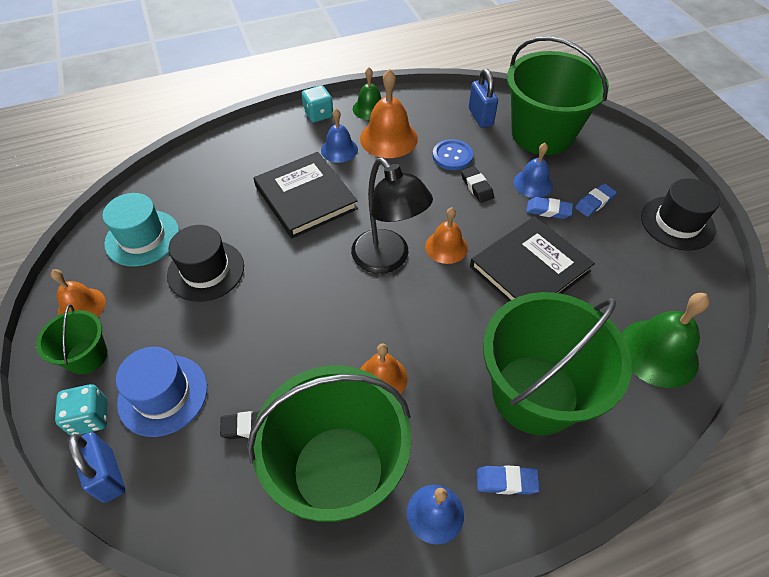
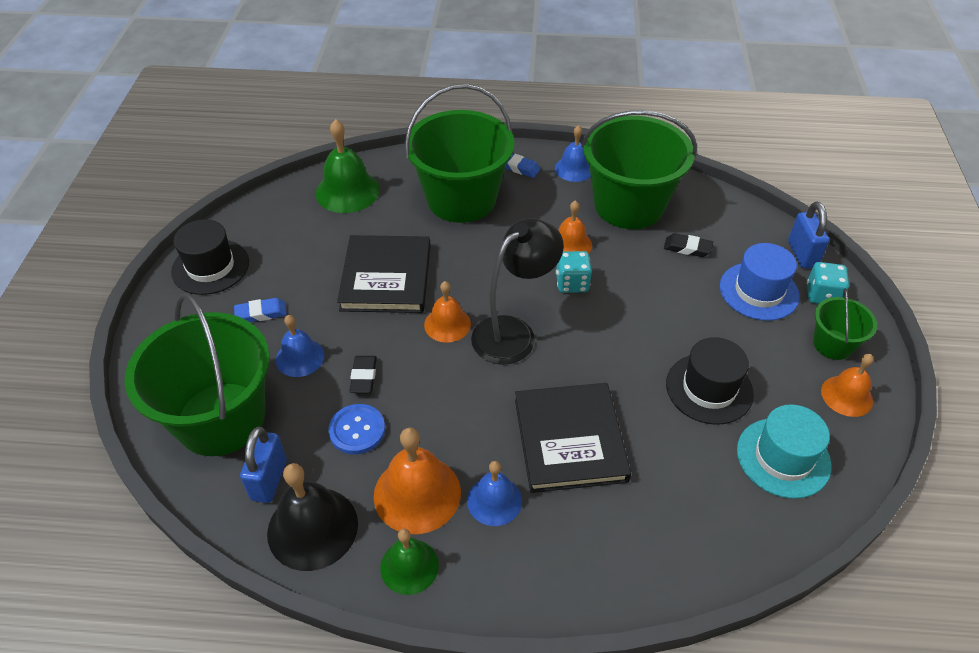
camera: 155 degrees left, 5 degrees down
turquoise dice [301,85,333,123] -> turquoise dice moved to [556,251,592,293]
black lamp [351,158,433,274] -> black lamp turned 60 degrees clockwise [471,218,564,365]
black book [470,216,595,302] -> black book turned 75 degrees counterclockwise [337,235,431,313]
blue eraser [526,197,573,219] -> none
none -> black bell [267,463,358,571]

